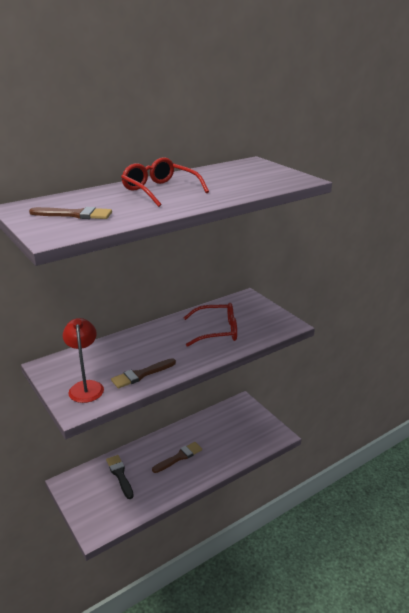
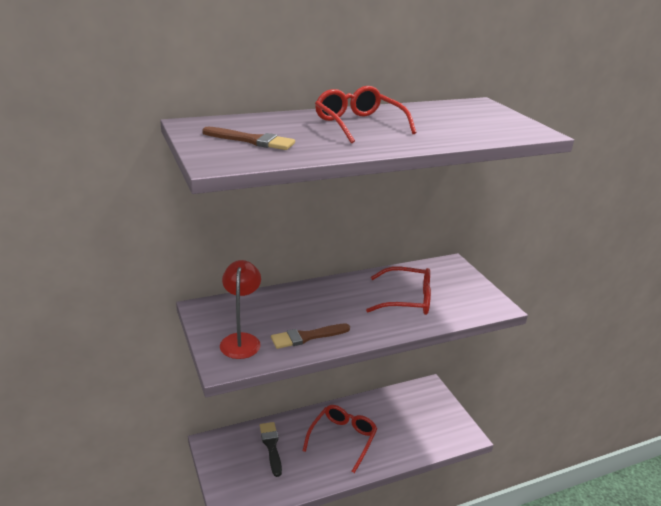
camera: 10 degrees right, 0 degrees up
brown brush [152,442,202,473] -> red glasses [303,405,377,473]

